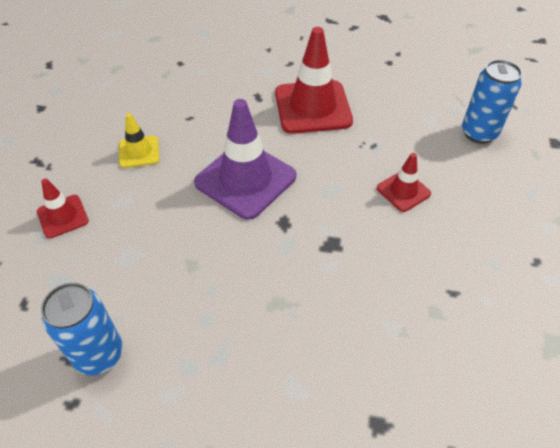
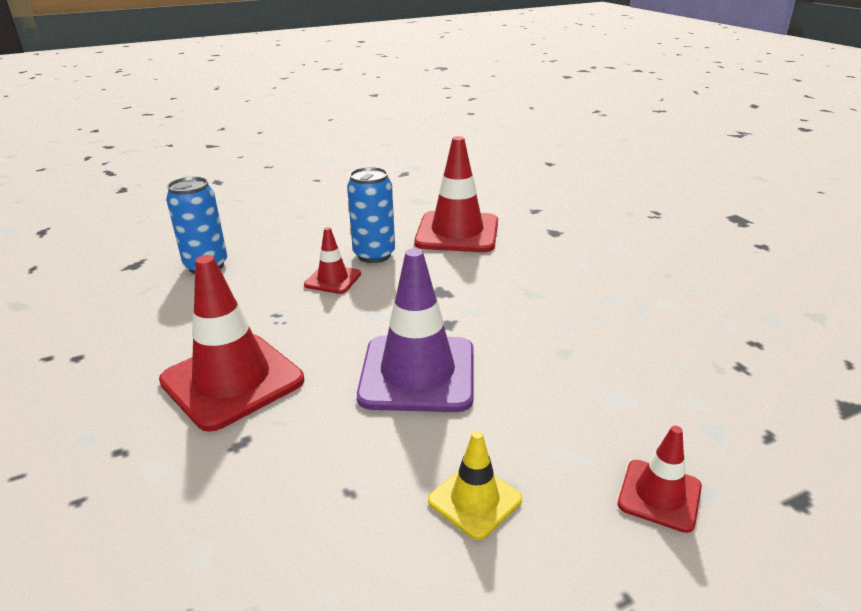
camera: 125 degrees left, 20 degrees down
blue can [41,282,123,375] -> blue can moved to [347,167,395,263]
none -> red traffic cone [414,136,498,252]

